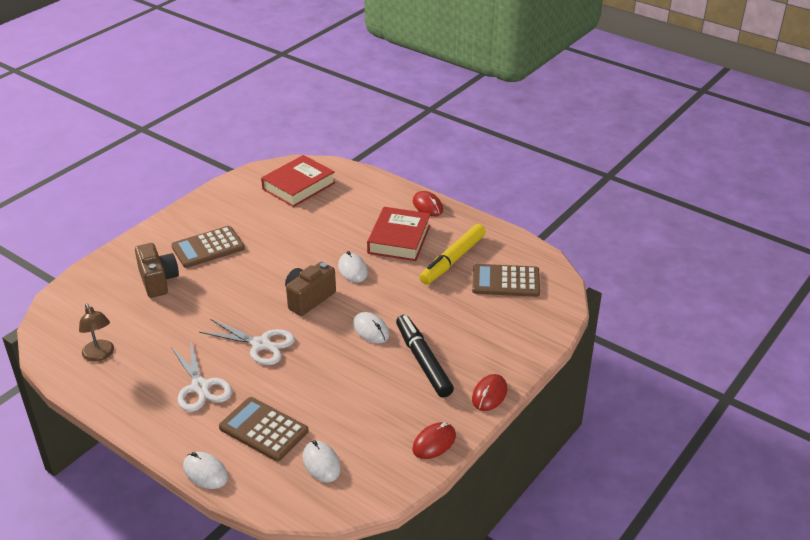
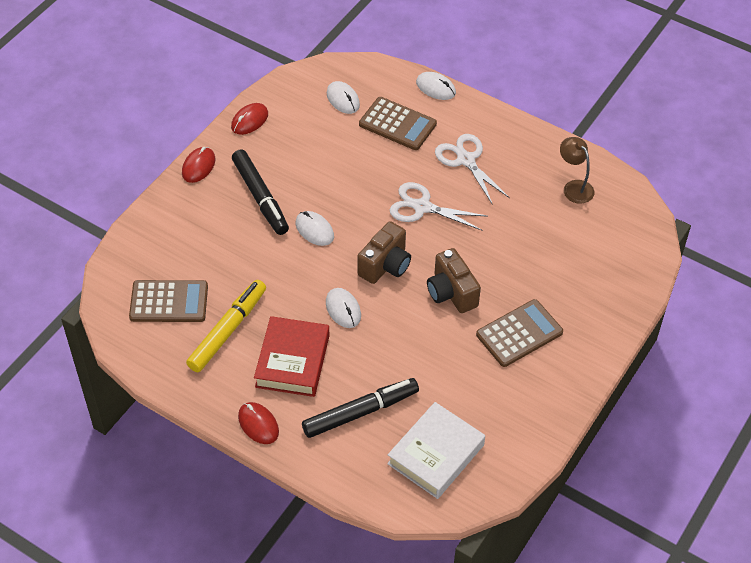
camera: 175 degrees right, 15 degrees up
brown camera [135,243,179,298] -> brown camera moved to [427,248,481,313]
red book [261,155,335,207] -> white book [387,402,485,499]
none -> black marker [302,378,419,438]

